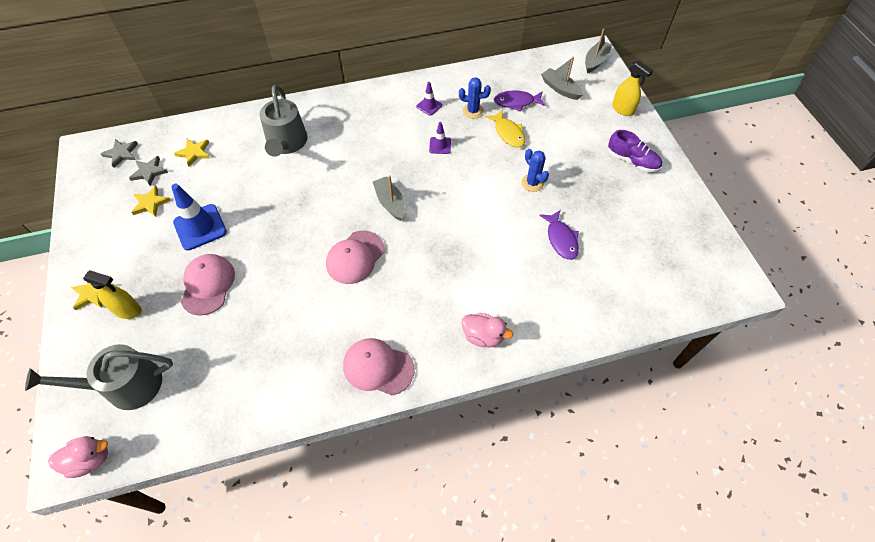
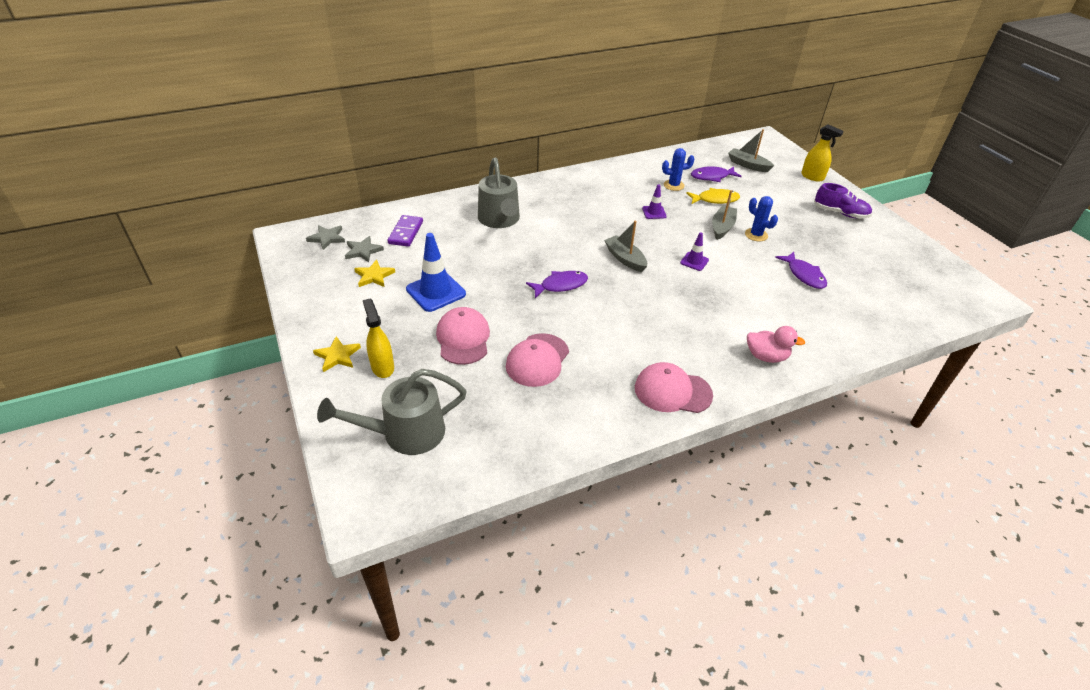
camera: 10 degrees left, 15 degrees down
pink duck [48,436,108,478] -> none
yellow spray bottle [83,270,141,319] -> yellow spray bottle turned 120 degrees counterclockwise [363,298,394,378]
yellow star [174,139,210,167] -> purple domino [387,215,423,247]
pink cap [326,231,385,284] -> pink cap moved to [506,333,569,387]
purple traffic cone [416,82,442,116] -> purple traffic cone moved to [680,232,709,271]
yellow fish [485,109,525,148] -> yellow fish turned 60 degrees counterclockwise [686,188,740,204]
grey boat [585,29,613,73] -> grey boat moved to [712,190,737,240]
none -> purple fish [526,271,588,298]

